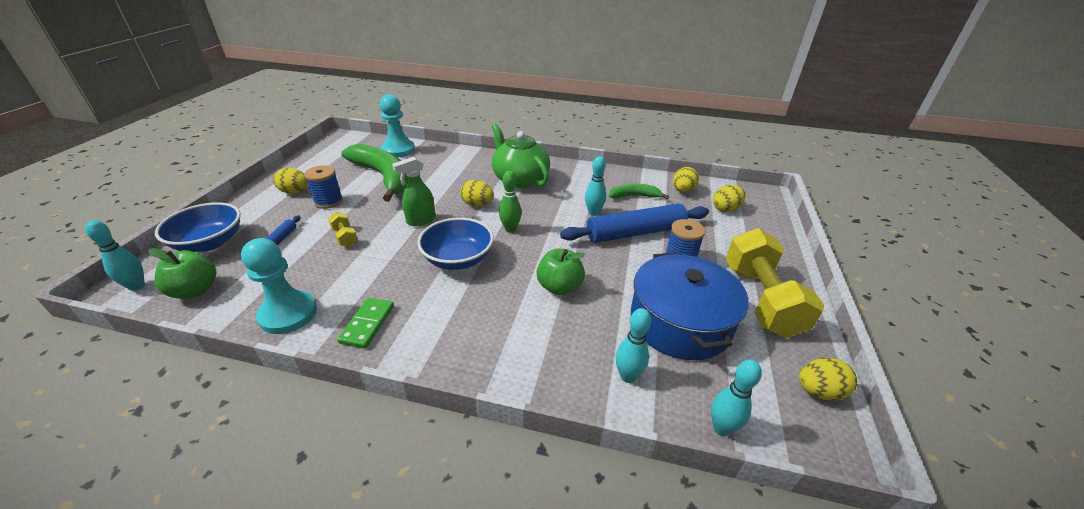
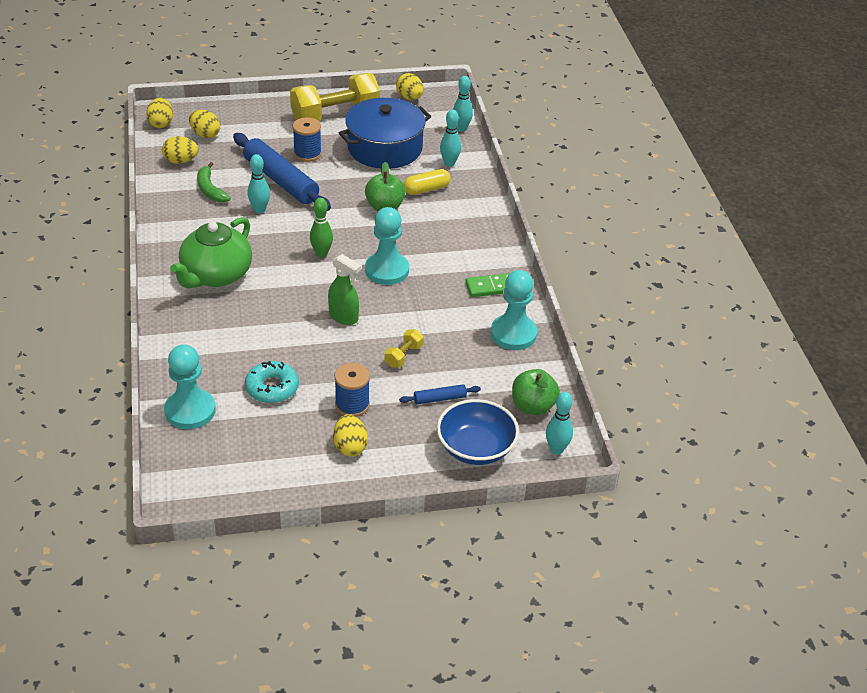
camera: 115 degrees left, 5 degrees up
green banana [341,144,408,202] -> turquoise donut [245,361,299,403]
blue bowl [417,218,494,270] -> turquoise pawn [365,207,409,285]
yellow egg [460,180,494,206] -> yellow egg moved to [146,98,173,128]
none -> yellow capsule [404,169,450,195]

